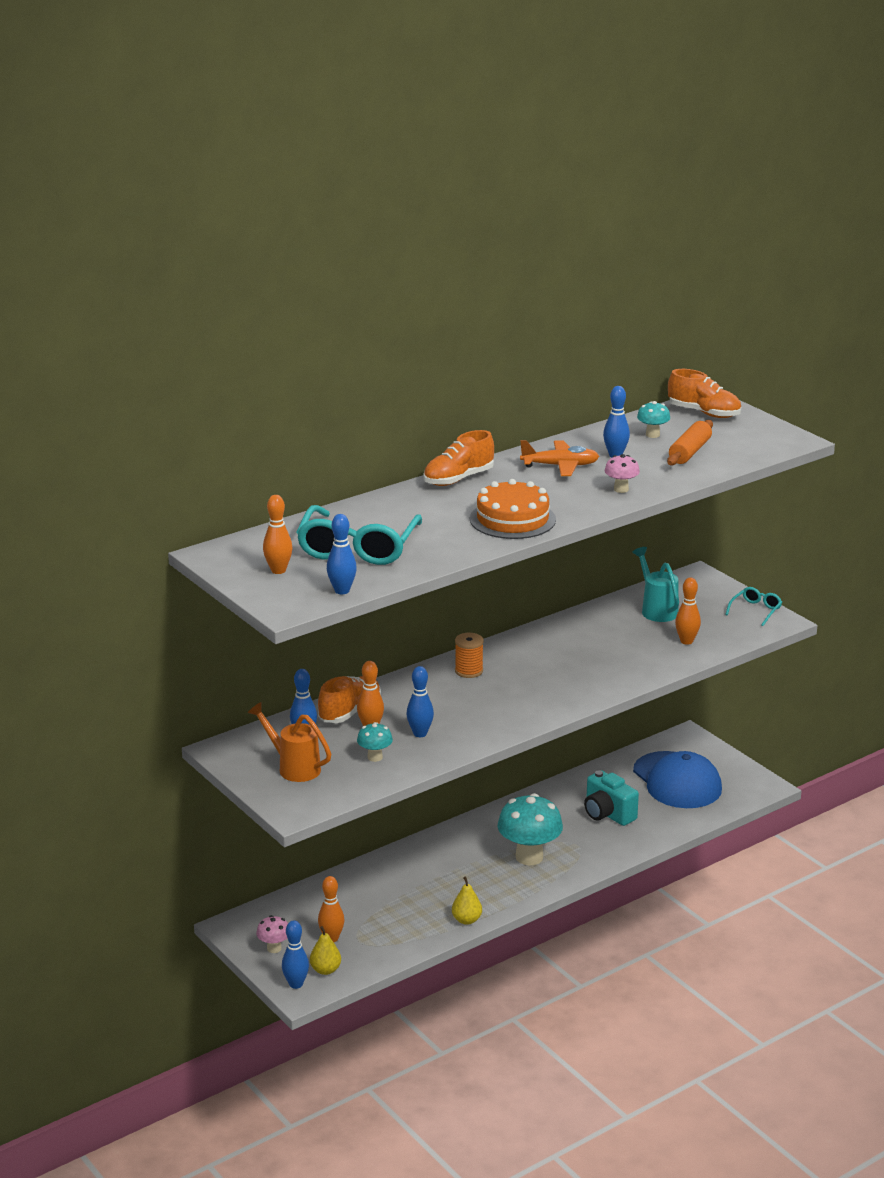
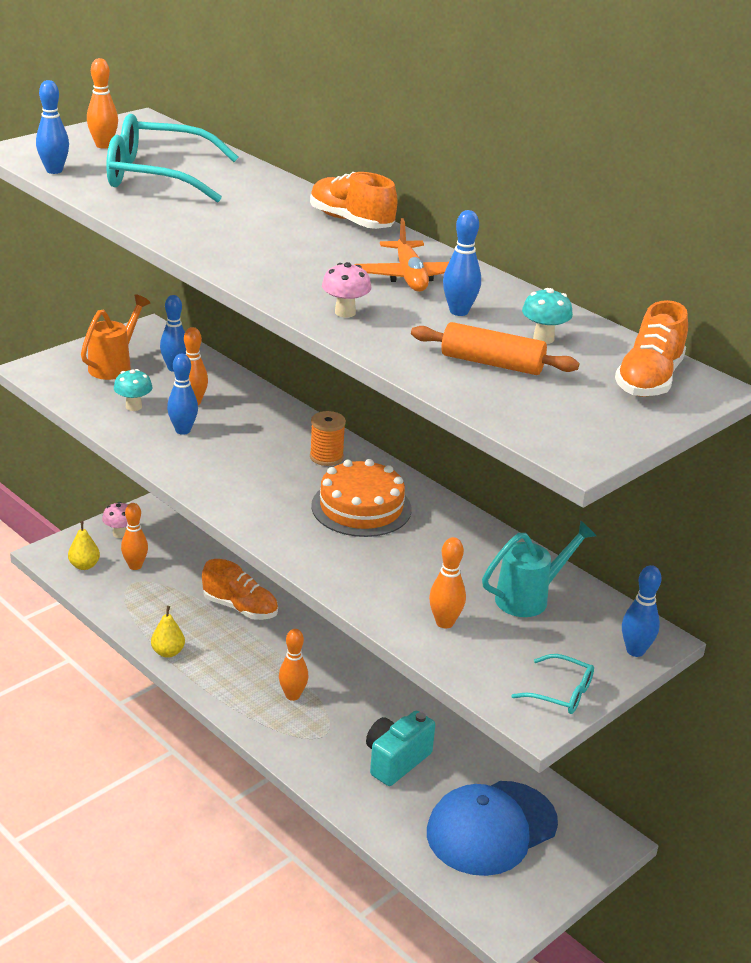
camera: 80 degrees right, 5 degrees up
blue bowling pin [282,920,309,989] -> blue bowling pin moved to [622,565,662,657]
orange shoe [318,676,381,723] -> orange shoe moved to [202,559,278,620]
orange cake [470,479,556,539] -> orange cake moved to [311,459,412,537]
turquoise mushroom [498,793,563,865] -> orange bowling pin [279,629,309,701]

